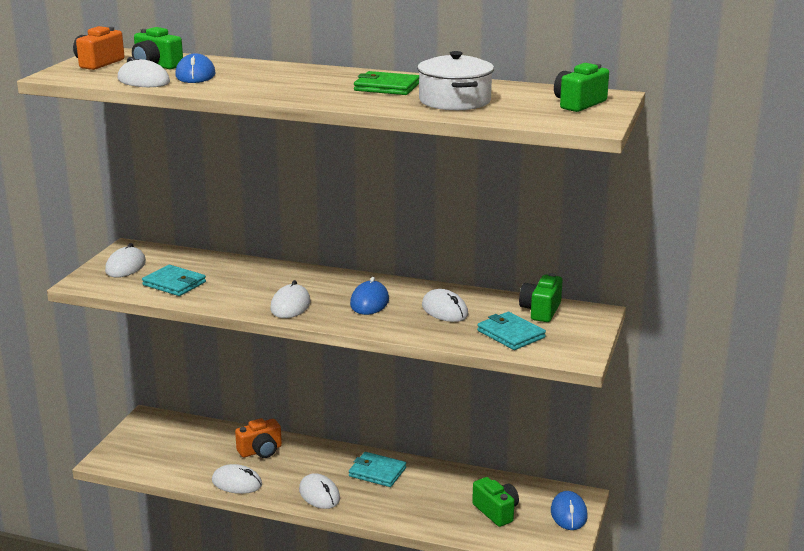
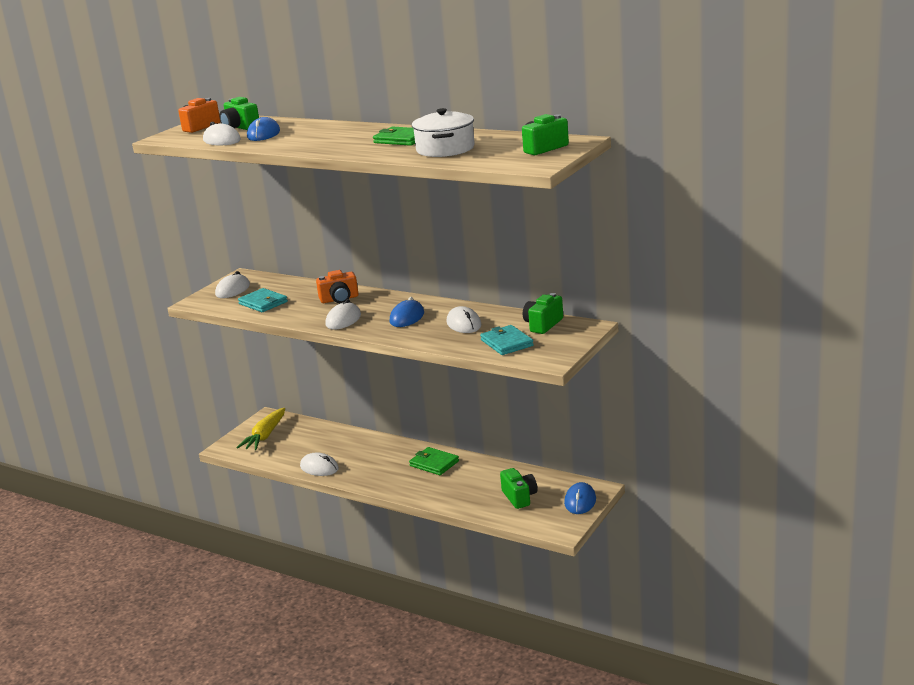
camera: 15 degrees right, 0 degrees up
orange camera [235,418,282,458] -> orange camera moved to [316,270,358,303]
white mouse [299,473,340,509] -> none
turquoise wallet [349,452,406,487] -> green wallet [409,447,459,475]
none -> yellow carrot [236,408,285,450]

